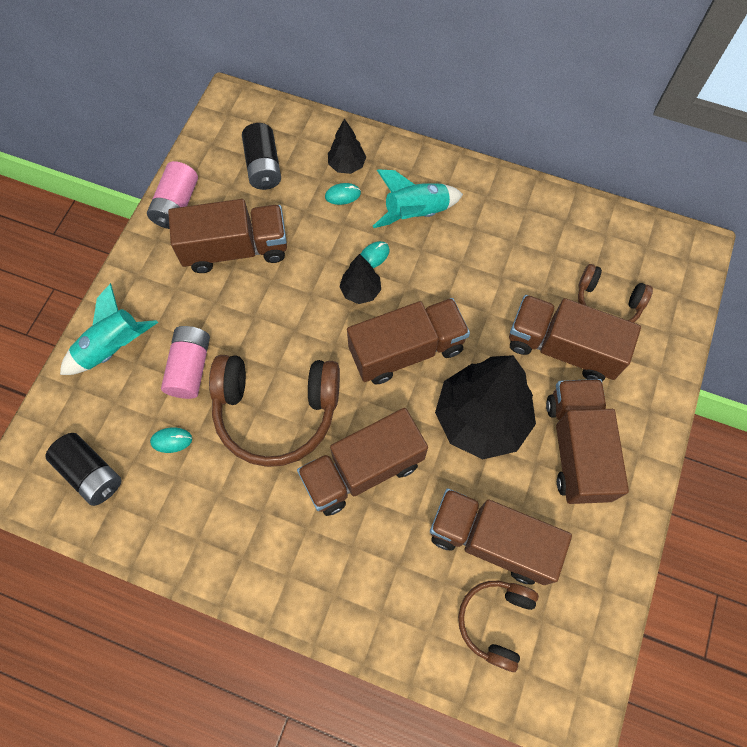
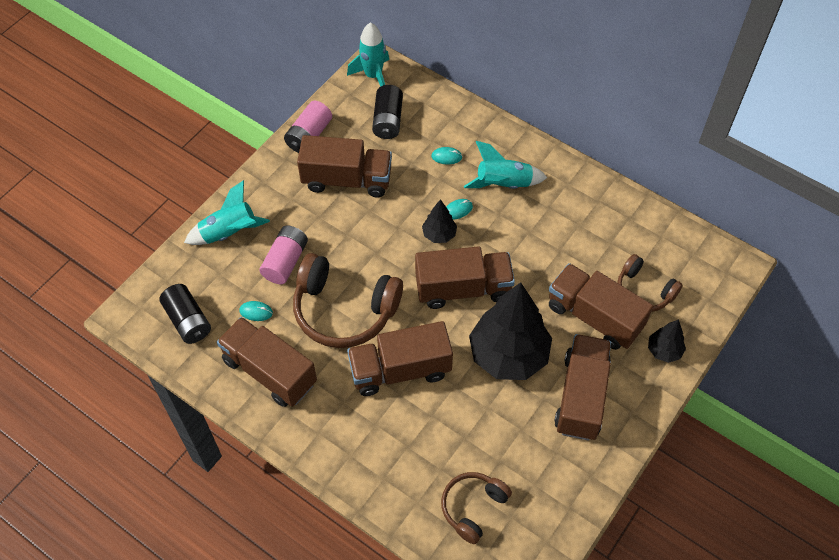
camera: 15 degrees right, 10 degrees down
black tree [328,119,366,174] -> black tree moved to [648,319,686,363]
brown truck [430,488,572,585] -> brown truck moved to [217,317,317,407]
none -> turquoise rocket [347,22,389,87]

